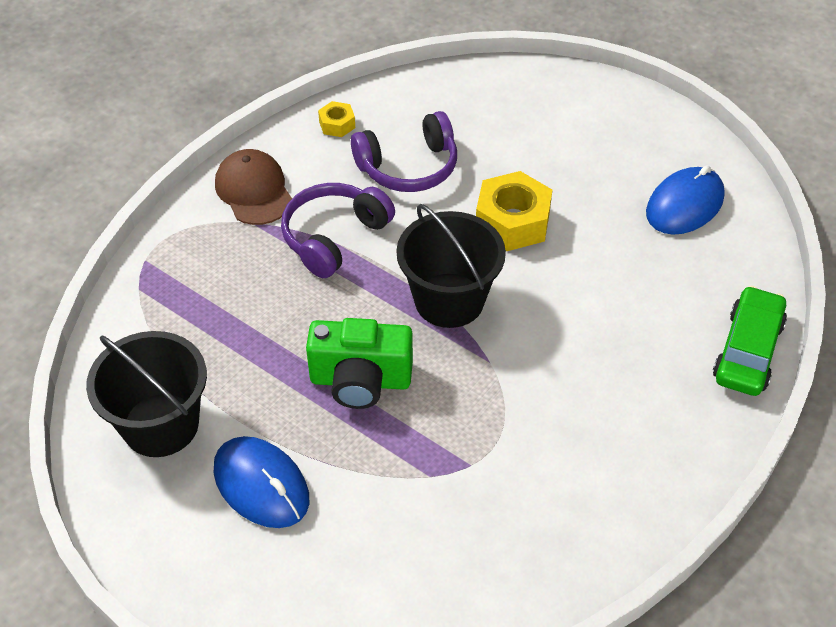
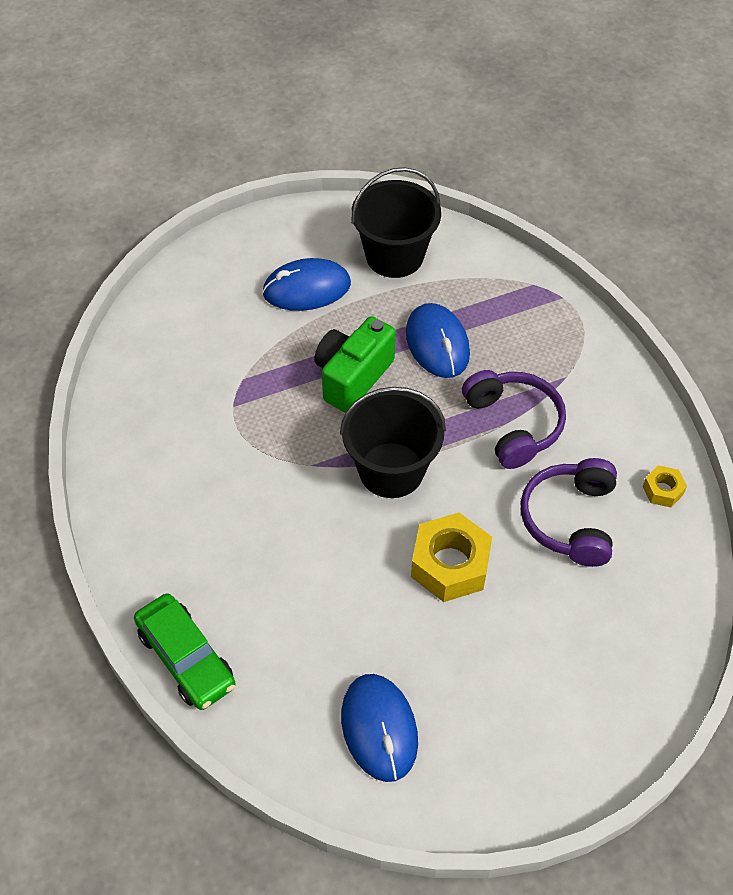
camera: 120 degrees right, 5 degrees up
brown cap [215,149,292,225] -> none
none -> blue mouse [406,303,470,378]

